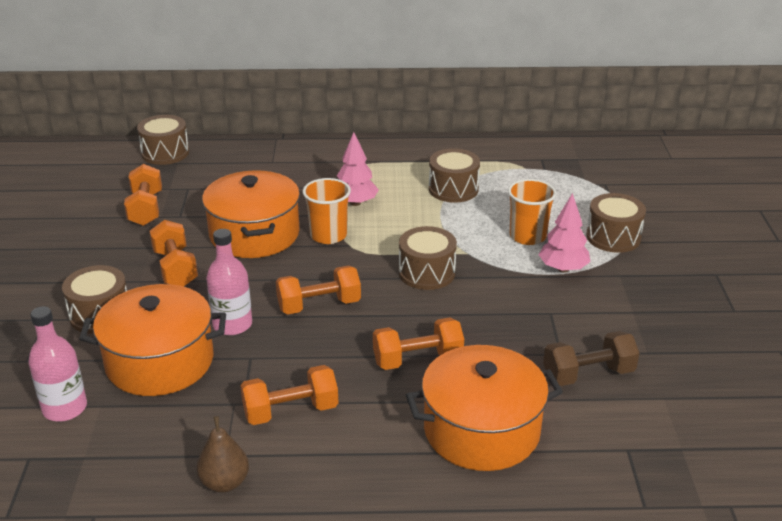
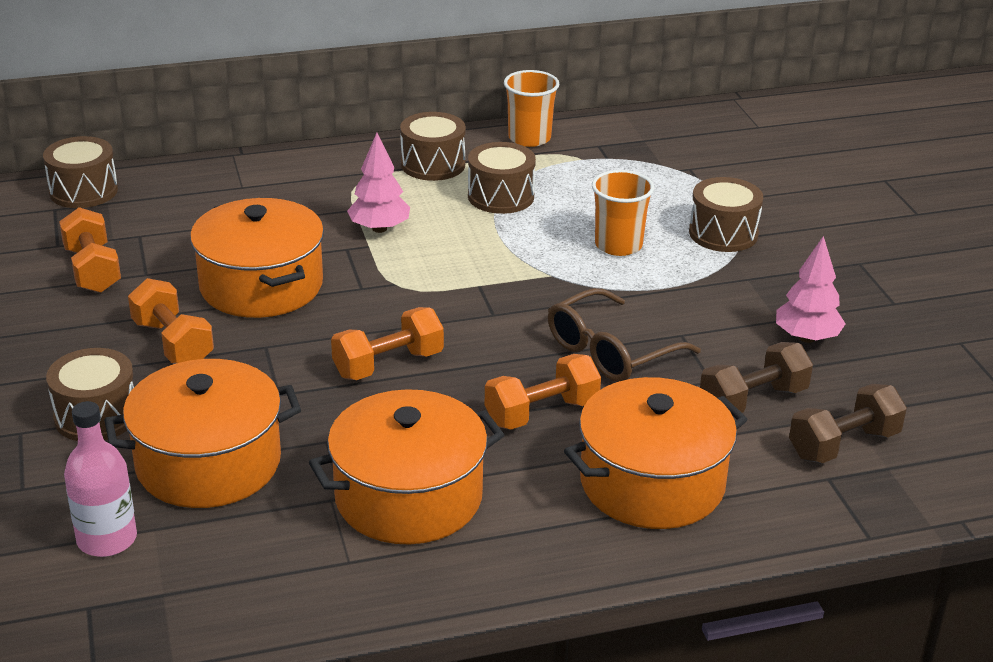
camera: 15 degrees left, 0 degrees up
brown pear [196,416,249,493] -> none
pink bottle [206,229,252,335] -> none
orange dumbbell [240,365,339,425] -> orange pot [309,389,504,545]
orange cup [303,178,351,244] -> orange cup moved to [504,70,559,147]
brown drum [399,226,457,290] -> brown drum moved to [400,112,466,181]
pink tree [539,193,591,273] -> pink tree moved to [776,236,846,343]
none -> brown glasses [548,288,701,382]
none -> brown dumbbell [789,384,907,463]

